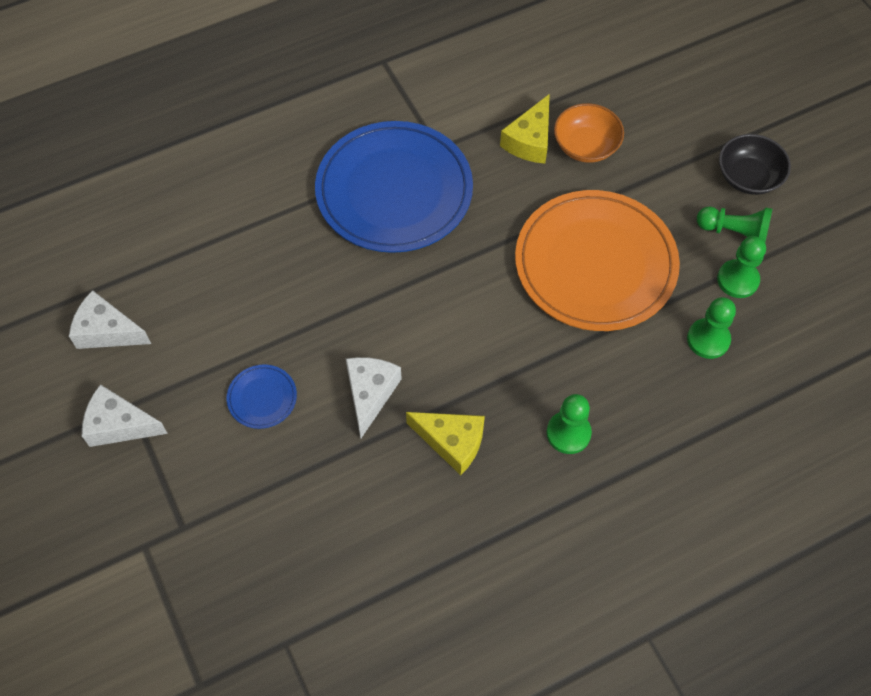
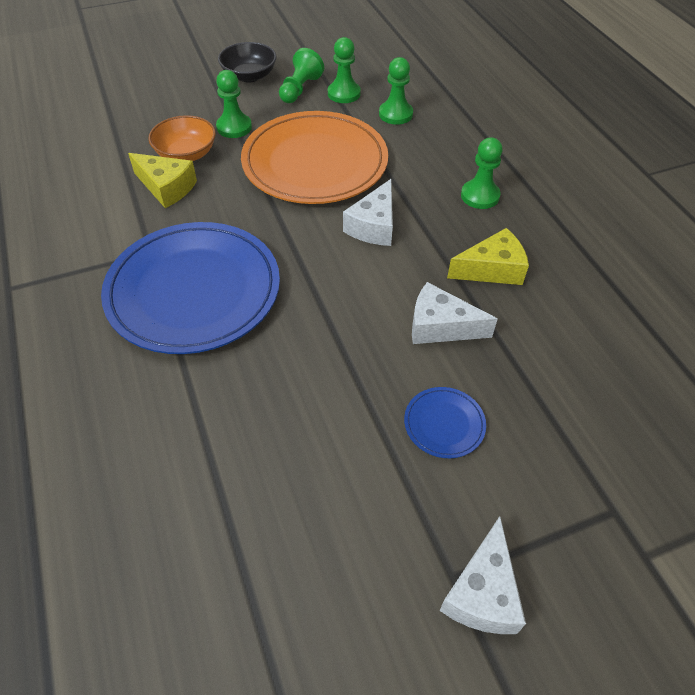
camera: 85 degrees left, 10 degrees down
white cheese [69,290,151,349] -> white cheese moved to [343,179,393,246]
yellow cheese [406,412,485,475] -> yellow cheese turned 45 degrees clockwise [447,228,529,285]
none -> green pawn [216,70,252,138]

